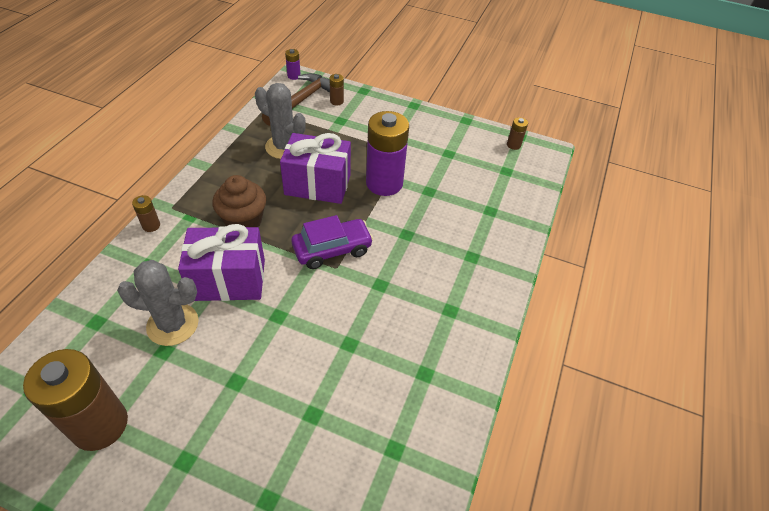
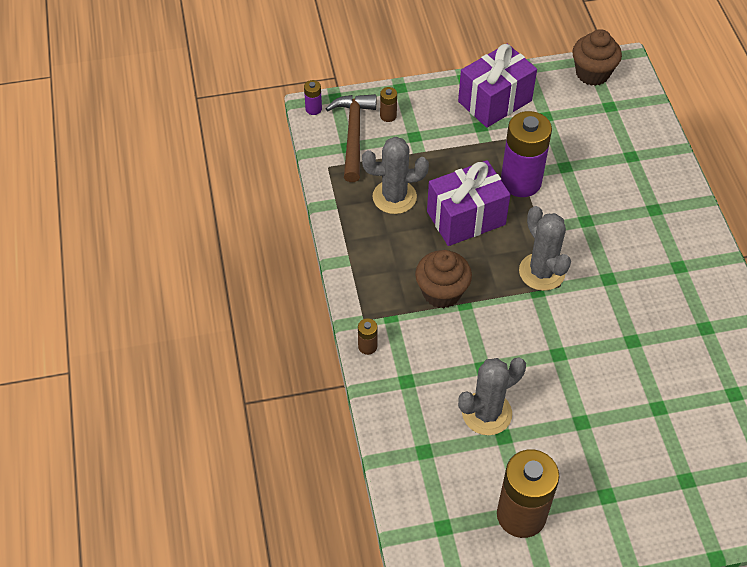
camera: 30 degrees left, 5 degrees up
purple gift [178,224,265,301] -> purple gift moved to [458,43,537,128]
purple car [291,215,373,269] -> grey cactus [519,206,571,291]
brown battery [507,117,528,150] -> brown cupcake [573,29,622,86]

